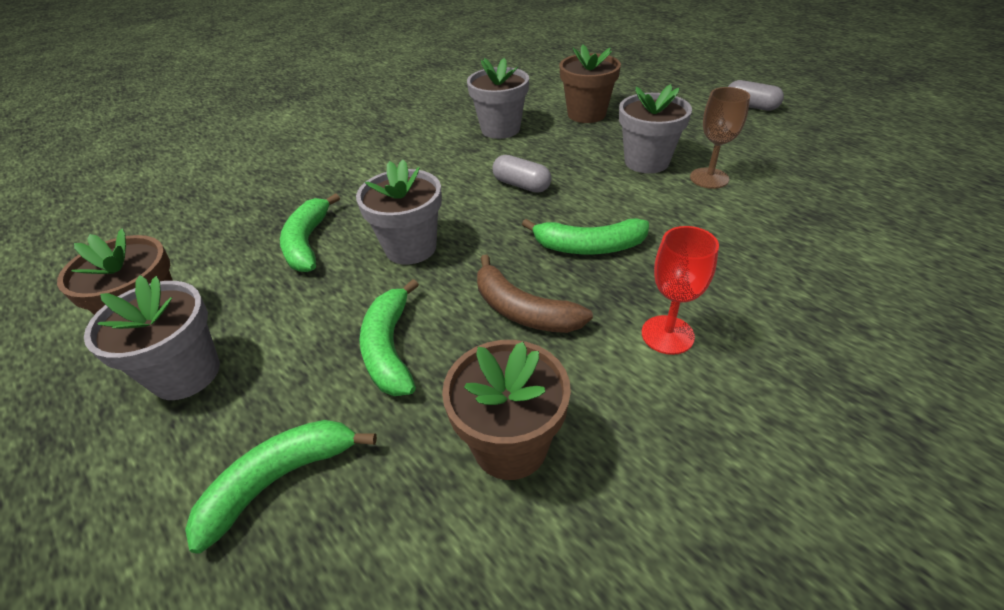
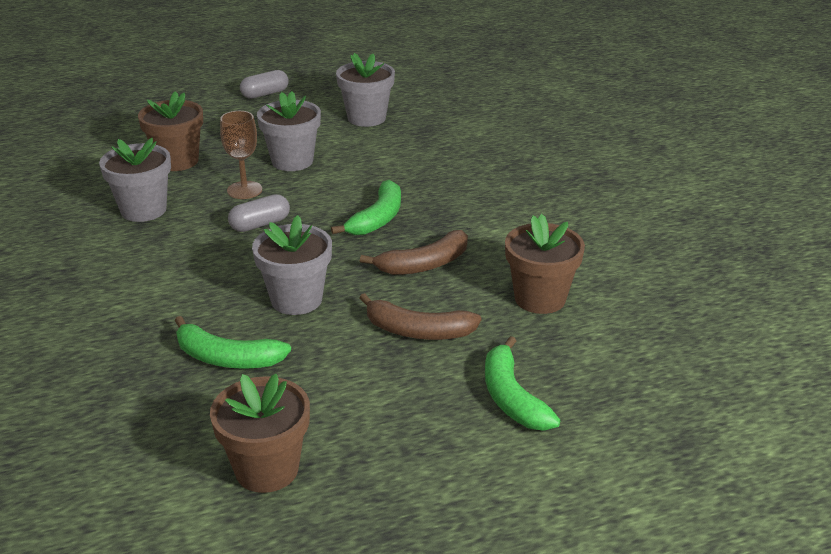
camera: 70 degrees left, 10 degrees down
grey flower pot [84,275,220,400] -> grey flower pot moved to [336,53,395,127]
green banana [359,279,419,396] -> brown banana [360,293,481,340]
red goblet [642,226,719,355] -> none
brown goblet [690,87,750,189] -> brown goblet moved to [220,111,262,199]

